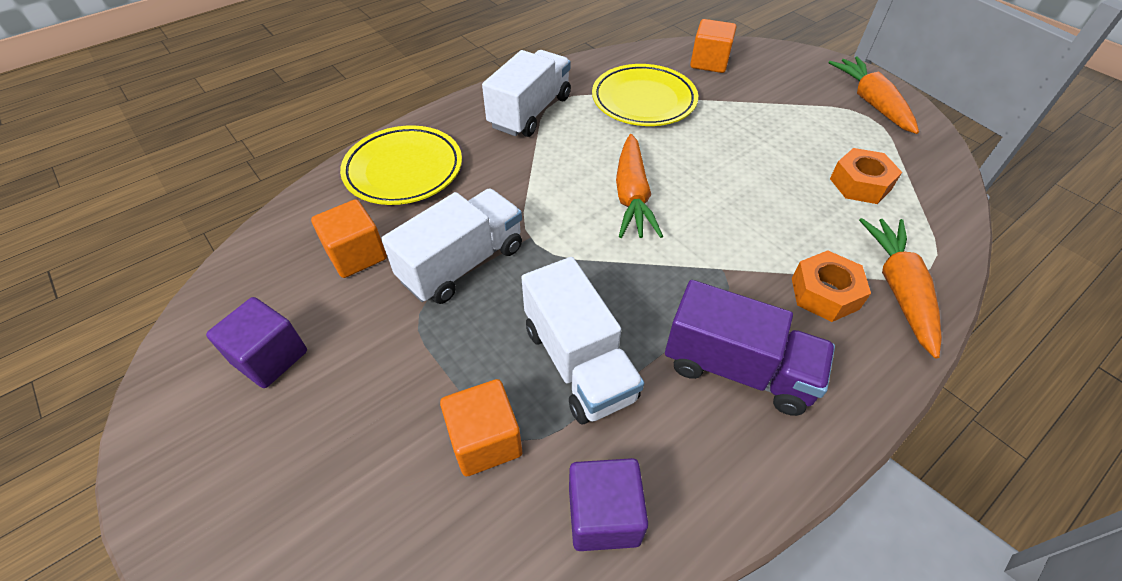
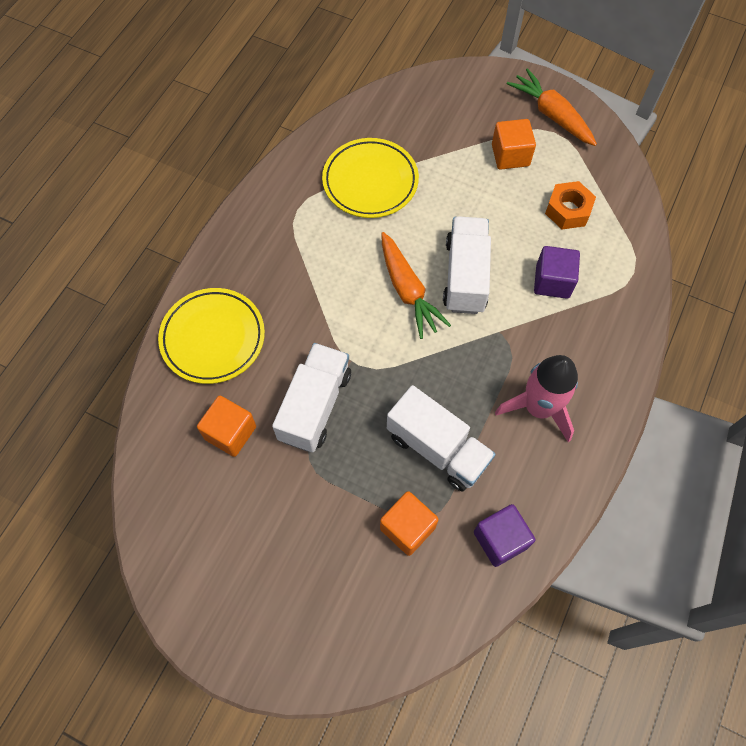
camera: 25 degrees left, 15 degrees up
purple cube [206,297,307,388] -> purple cube moved to [534,246,580,299]
white truck [482,50,571,137] -> white truck moved to [443,216,491,314]
purple truck [665,280,835,416] -> pink rocket [495,355,578,442]
orange cube [690,19,736,73] -> orange cube moved to [492,119,536,170]
orange nut [792,250,871,322] -> none
orange carrot [859,218,942,359] -> none

